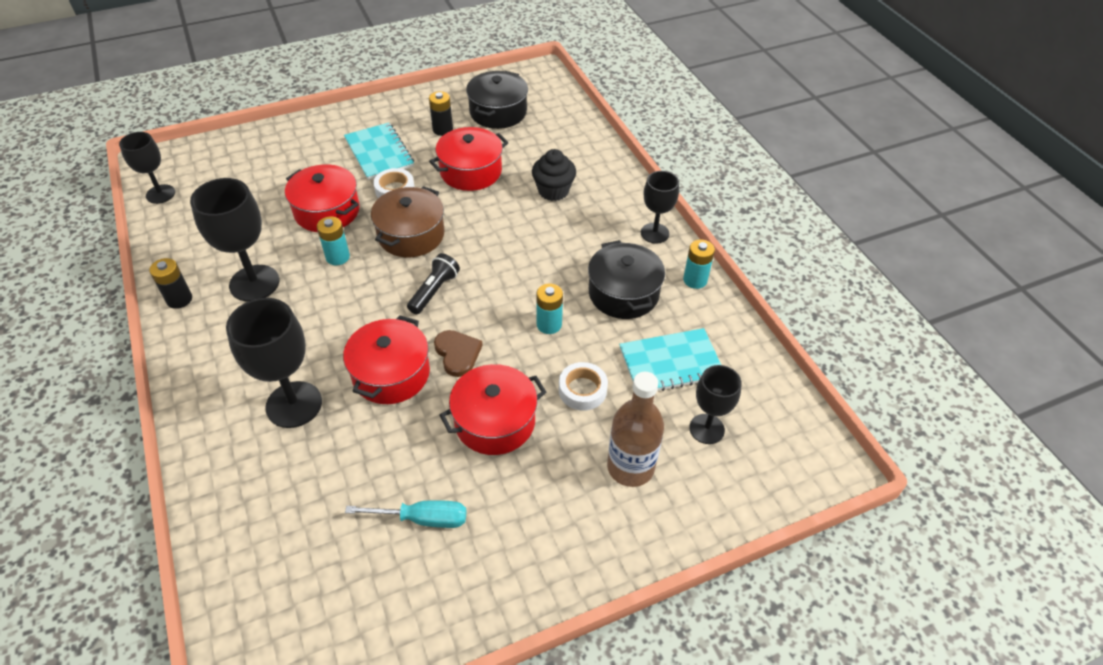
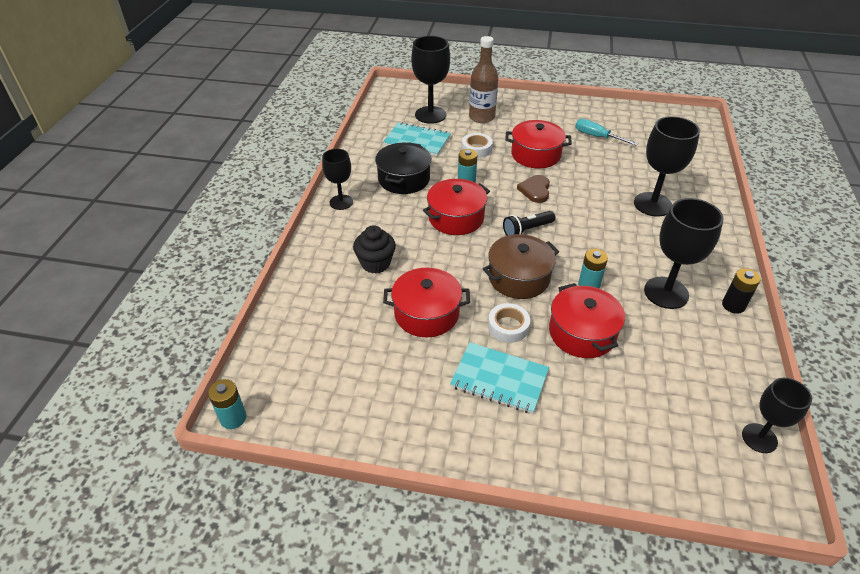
camera: 145 degrees left, 5 degrees down
red pot [343,315,430,404] -> red pot moved to [423,179,490,235]
turquoise notebook [344,123,414,180] -> turquoise notebook turned 75 degrees counterclockwise [450,342,549,414]
black battery [429,91,453,136] -> none
black pot [466,71,528,129] -> none
turquoise battery [683,239,715,289] -> turquoise battery moved to [208,379,246,429]
black goblet [689,365,742,444] -> black goblet [411,36,450,124], size x1.59

